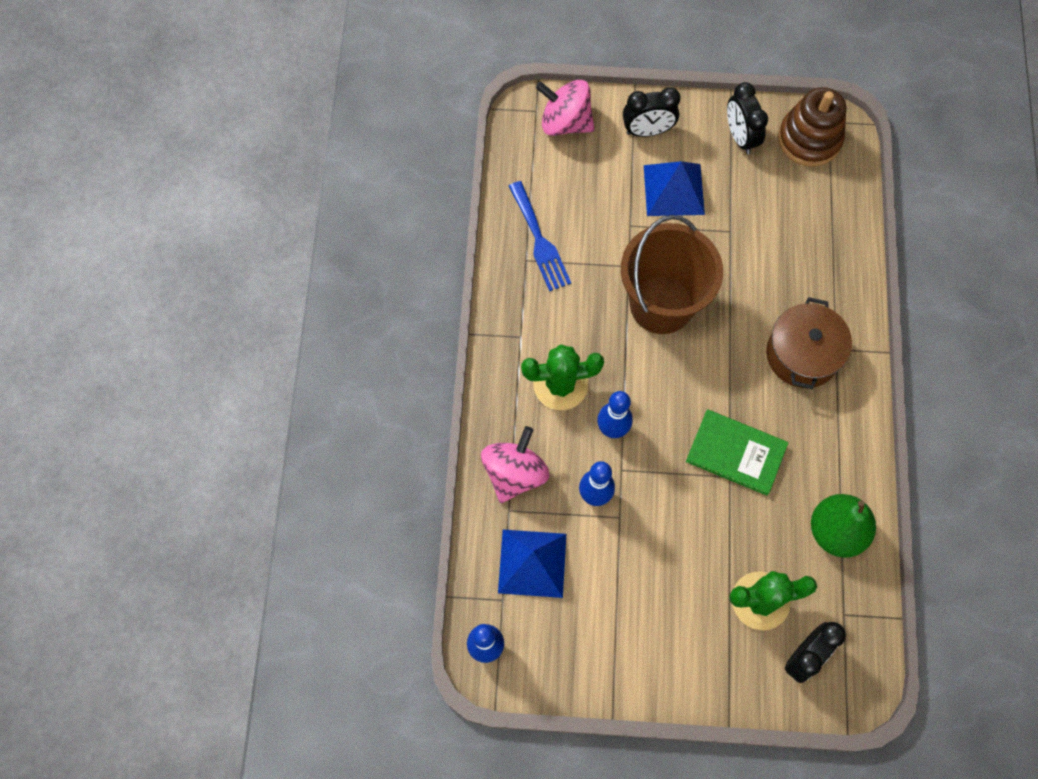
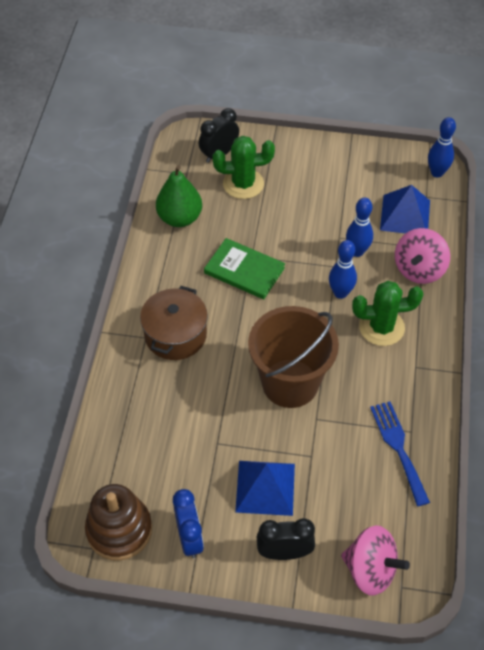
camera: 175 degrees left, 15 degrees down
black clock [727,82,768,154] -> blue clock [173,489,204,558]

